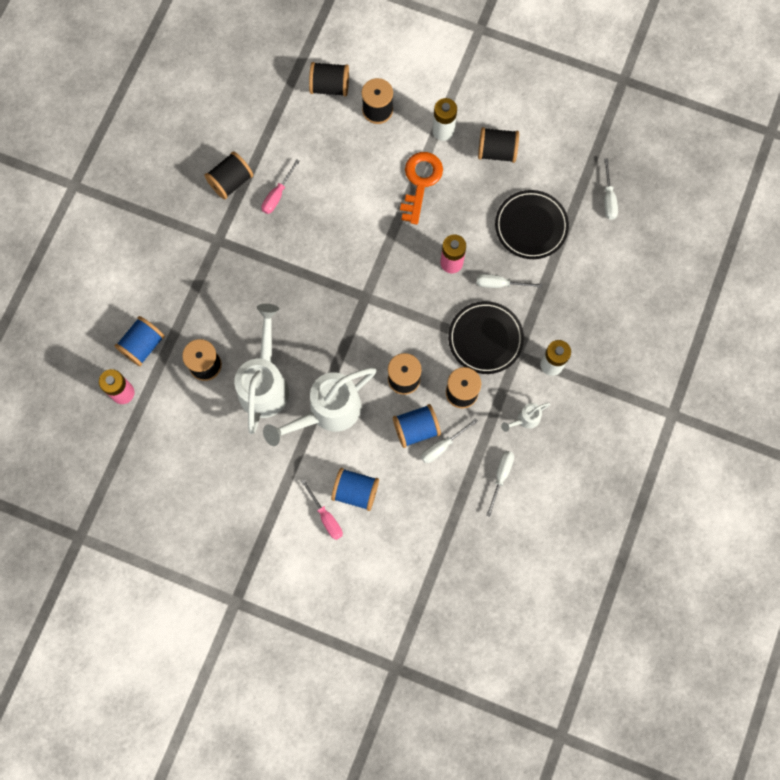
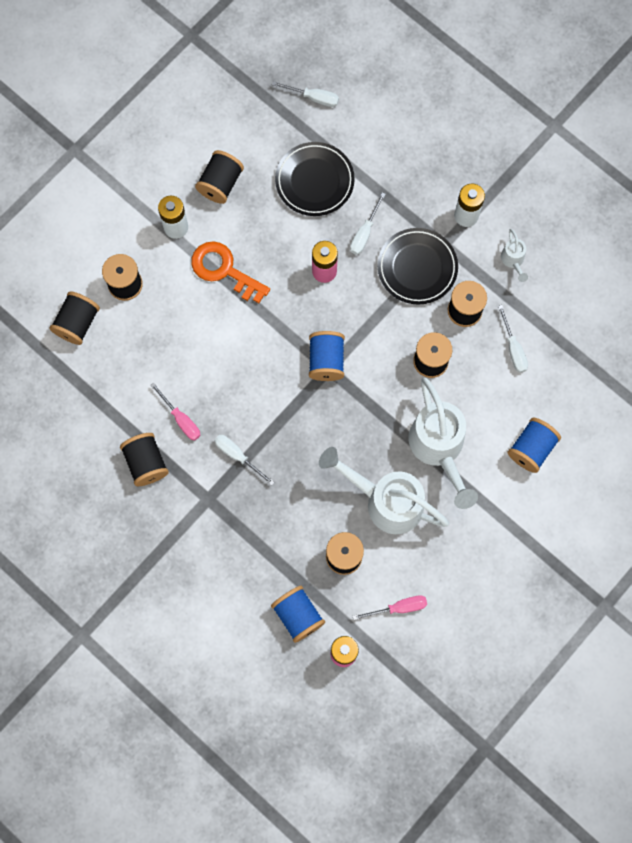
camera: 70 degrees left, 0 degrees up
pink screwdriver [301,479,343,540] -> pink screwdriver moved to [353,595,427,620]
blue spool [393,404,441,448] -> blue spool moved to [309,331,345,381]
white screwdriver [486,451,514,517] -> white screwdriver moved to [215,435,274,485]

